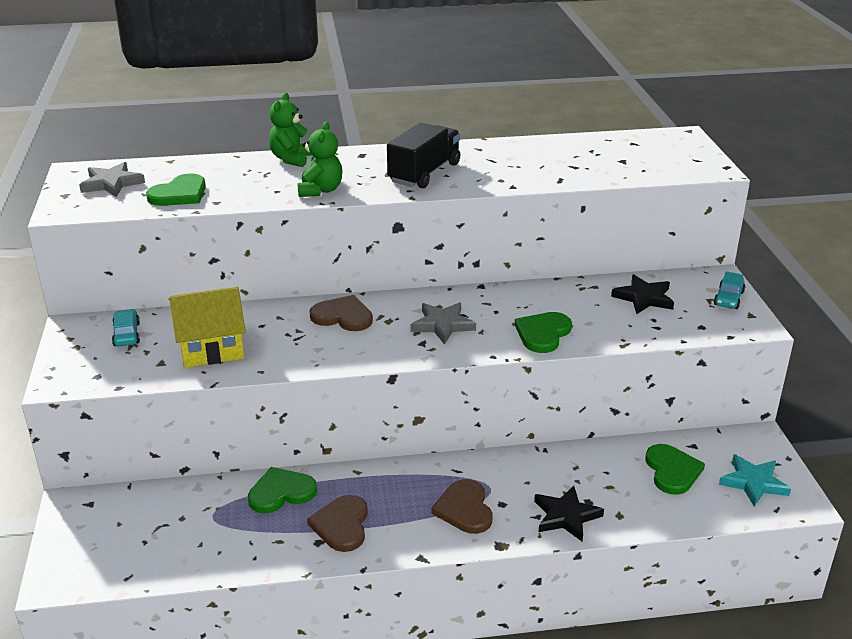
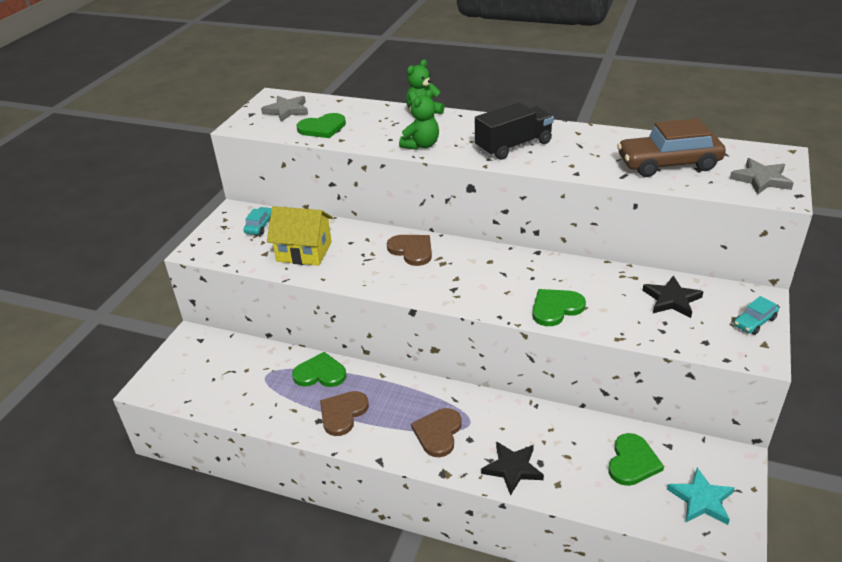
camera: 30 degrees right, 5 degrees up
grey star [411,302,476,345] -> grey star moved to [730,158,794,195]
none -> brown car [617,118,726,177]

